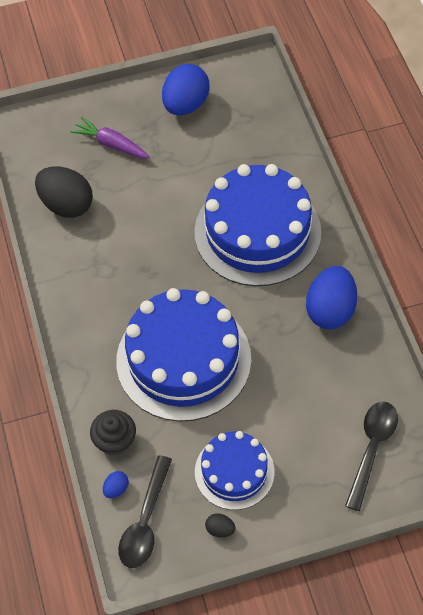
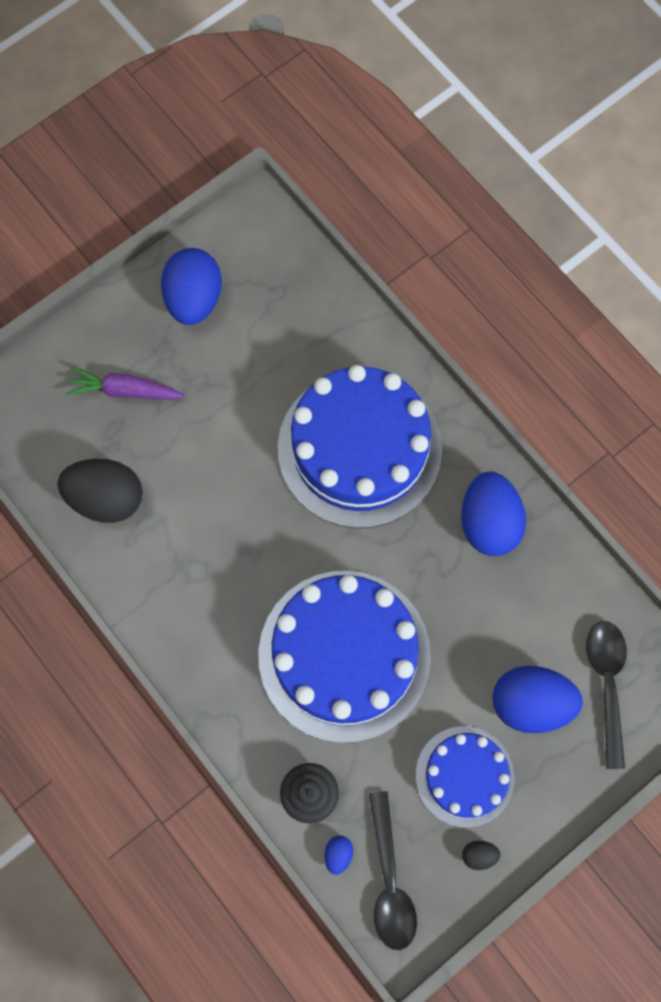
camera: 25 degrees left, 15 degrees up
none -> blue egg [492,666,583,733]

